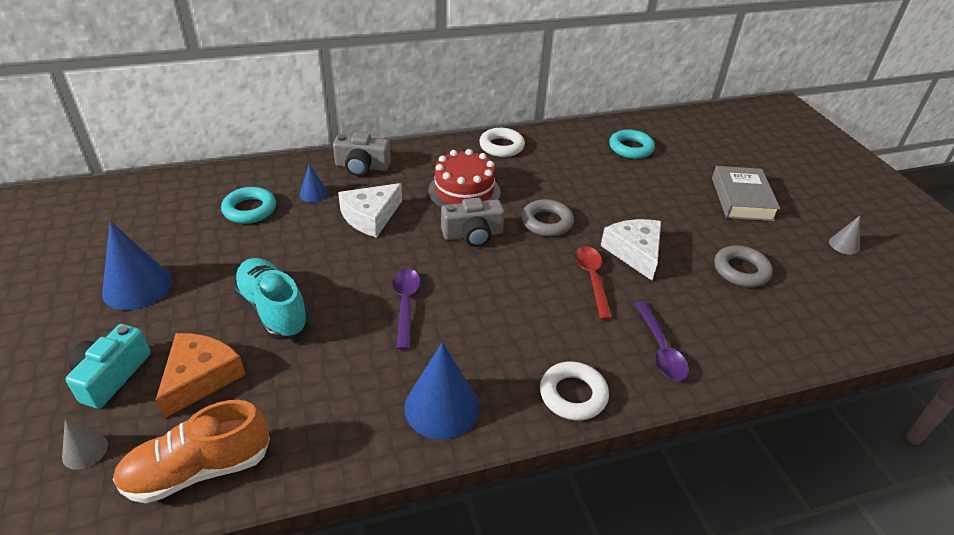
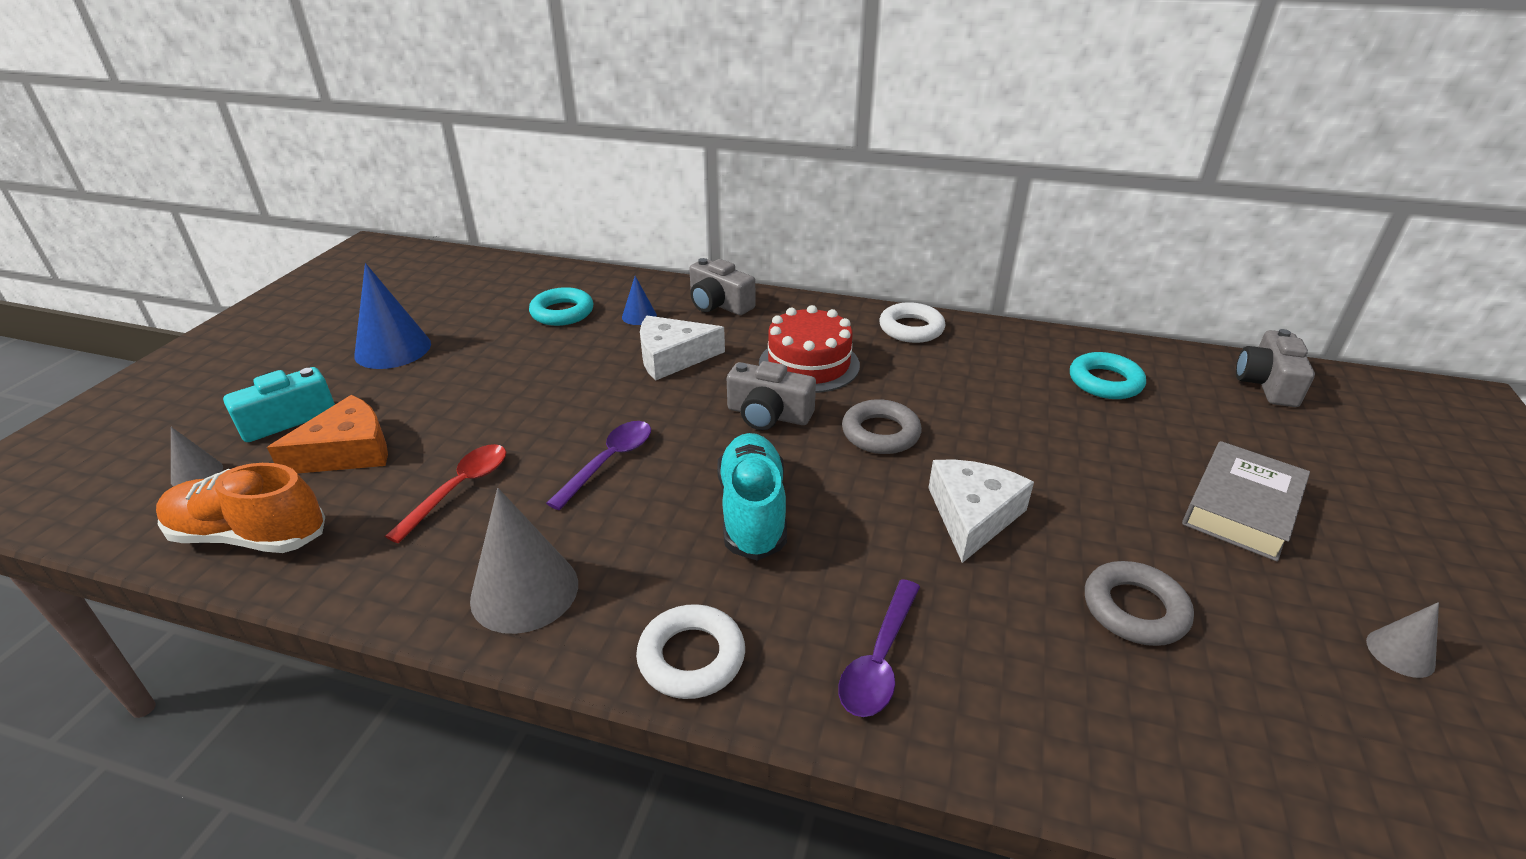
camera: 35 degrees right, 5 degrees down
turquoise shoe [233,258,310,340] -> turquoise shoe moved to [717,433,787,561]
blue cone [404,342,480,440] -> grey cone [470,488,578,634]
red spoon [575,246,613,320] -> red spoon moved to [385,444,506,544]
none -> grey camera [1236,329,1315,407]

